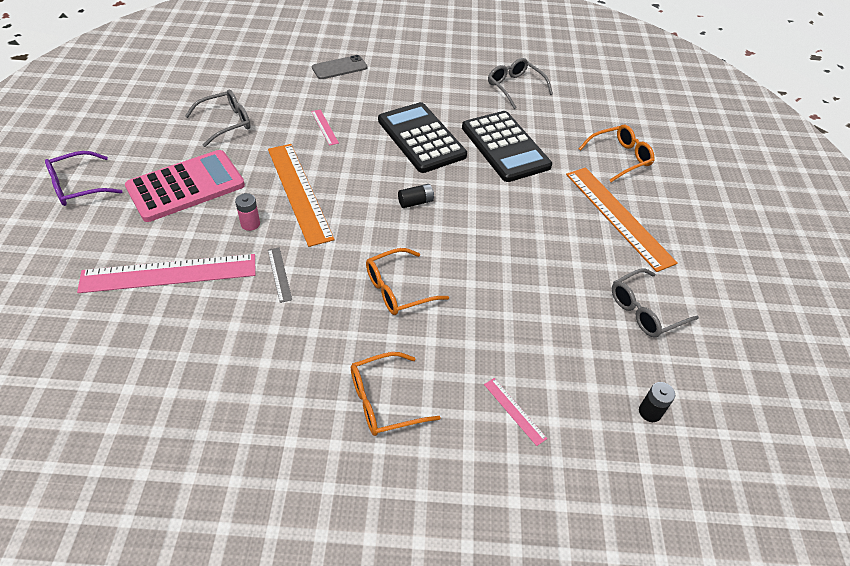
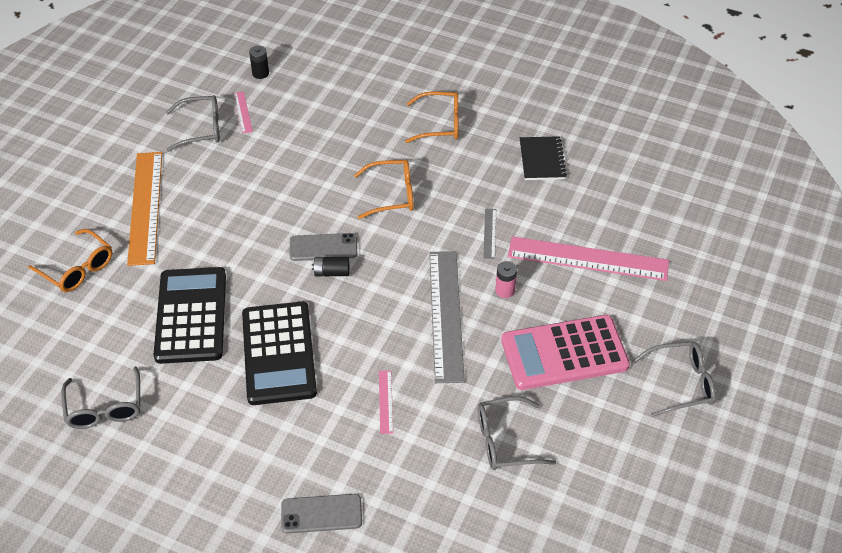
camera: 155 degrees left, 0 degrees up
purple glasses [45,151,123,206] -> grey glasses [632,342,716,417]
orange ruler [268,144,335,247] -> grey ruler [429,251,465,383]
pink ruler [484,378,547,446] -> pink ruler moved to [234,91,253,134]
orange glasses [579,124,655,182] -> orange glasses turned 135 degrees counterclockwise [28,229,113,292]
none -> grey phone [290,233,357,261]
none -> black notebook [520,136,567,180]

